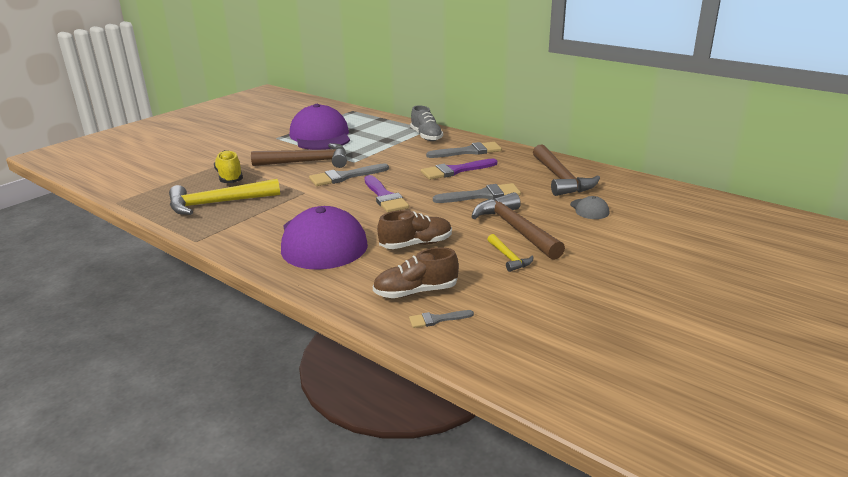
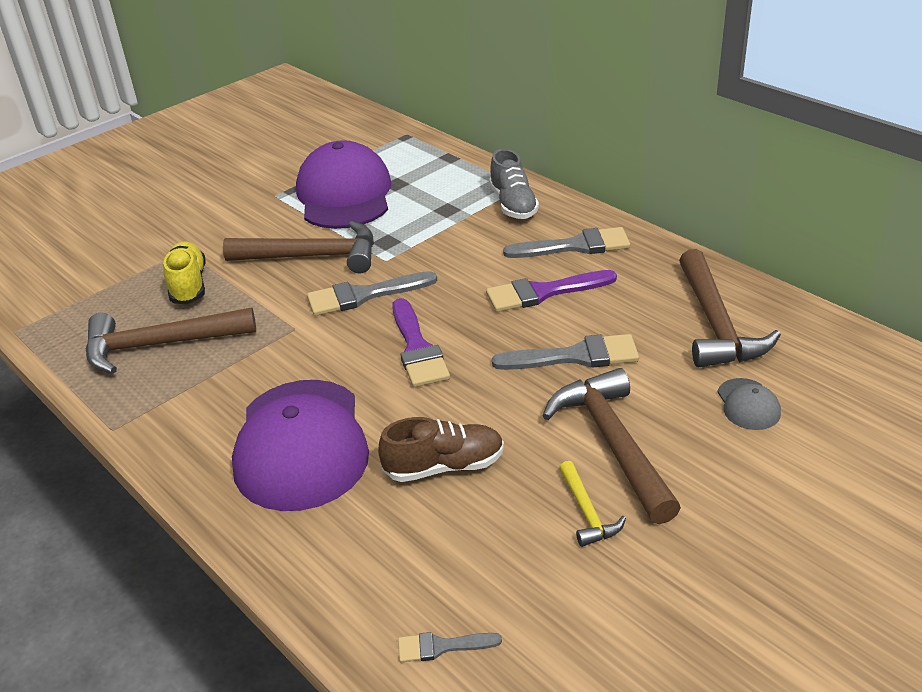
camera: 10 degrees right, 10 degrees up
yellow hammer [169,179,280,215] -> brown hammer [86,307,256,374]
brown shoe [373,247,459,298] -> none

